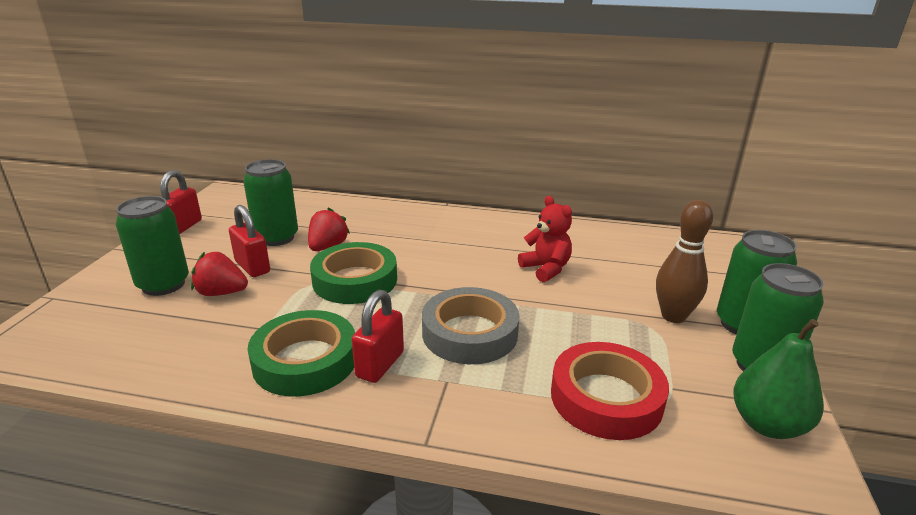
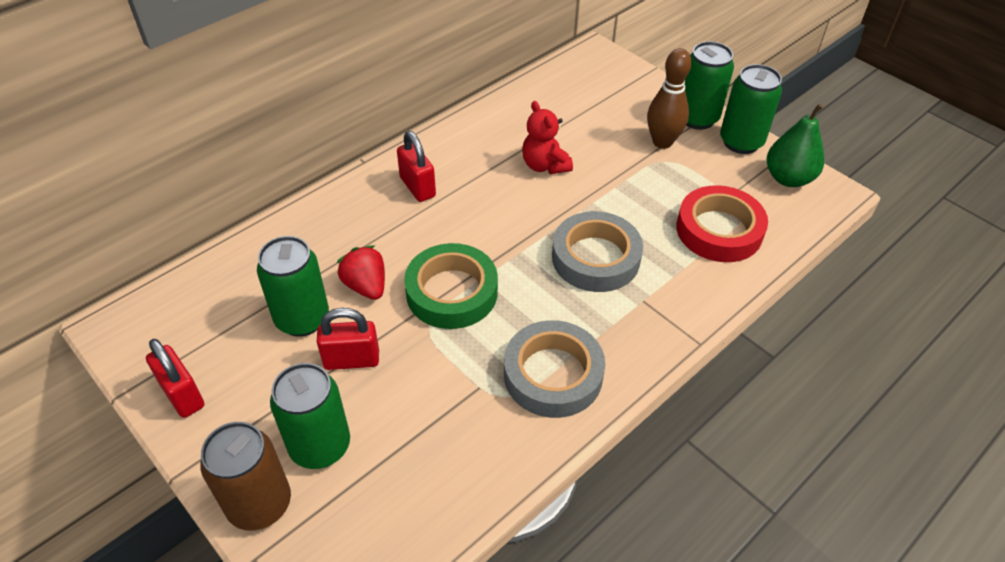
camera: 55 degrees left, 20 degrees up
red strawberry [191,252,248,296] -> none
green tape [248,310,355,396] -> grey tape [504,320,605,418]
red padlock [352,290,404,383] -> red padlock moved to [397,131,436,202]
red teddy bear [518,196,572,282] -> red teddy bear turned 120 degrees counterclockwise [522,101,573,174]
none -> brown can [200,422,291,531]

